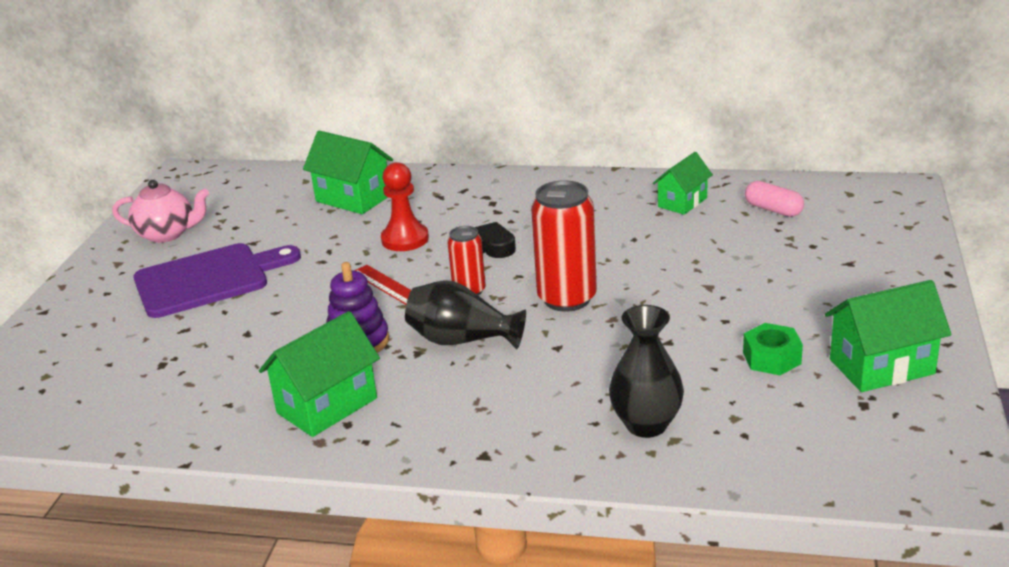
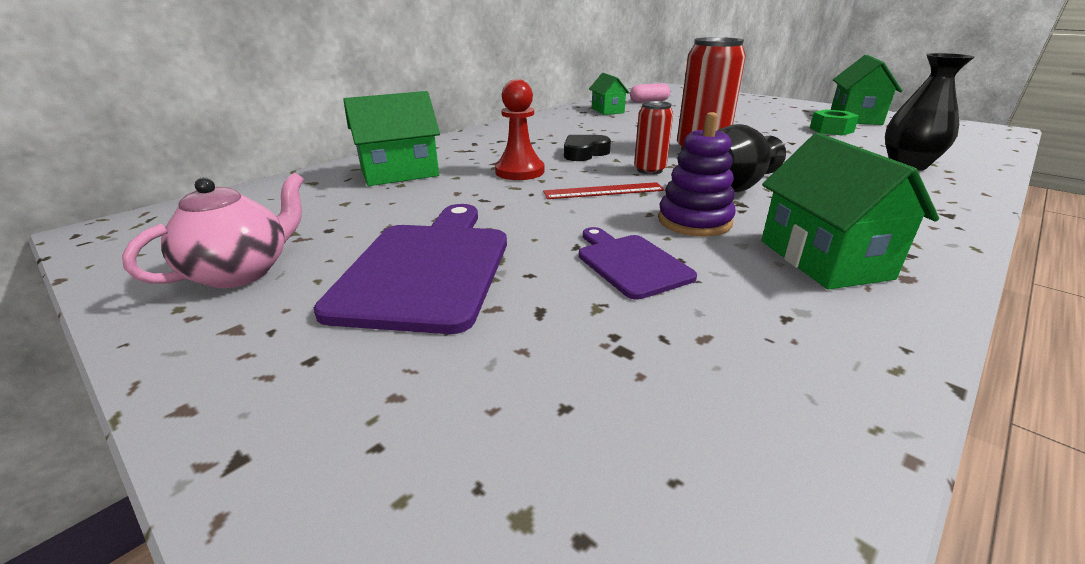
camera: 60 degrees left, 0 degrees up
none -> purple cutting board [579,227,697,300]

